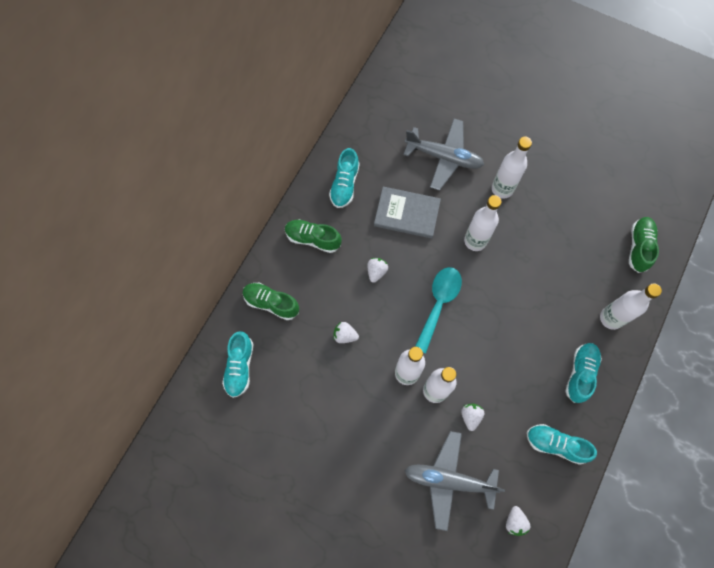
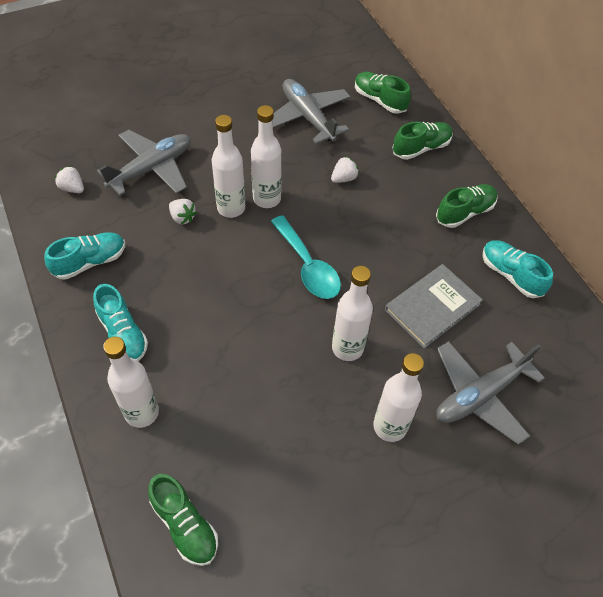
camera: 125 degrees right, 15 degrees down
turquoise shoe [222,331,253,398] -> green shoe [355,72,411,114]
white strawberry [367,258,388,283] -> none
none -> grey plane [273,79,350,144]

